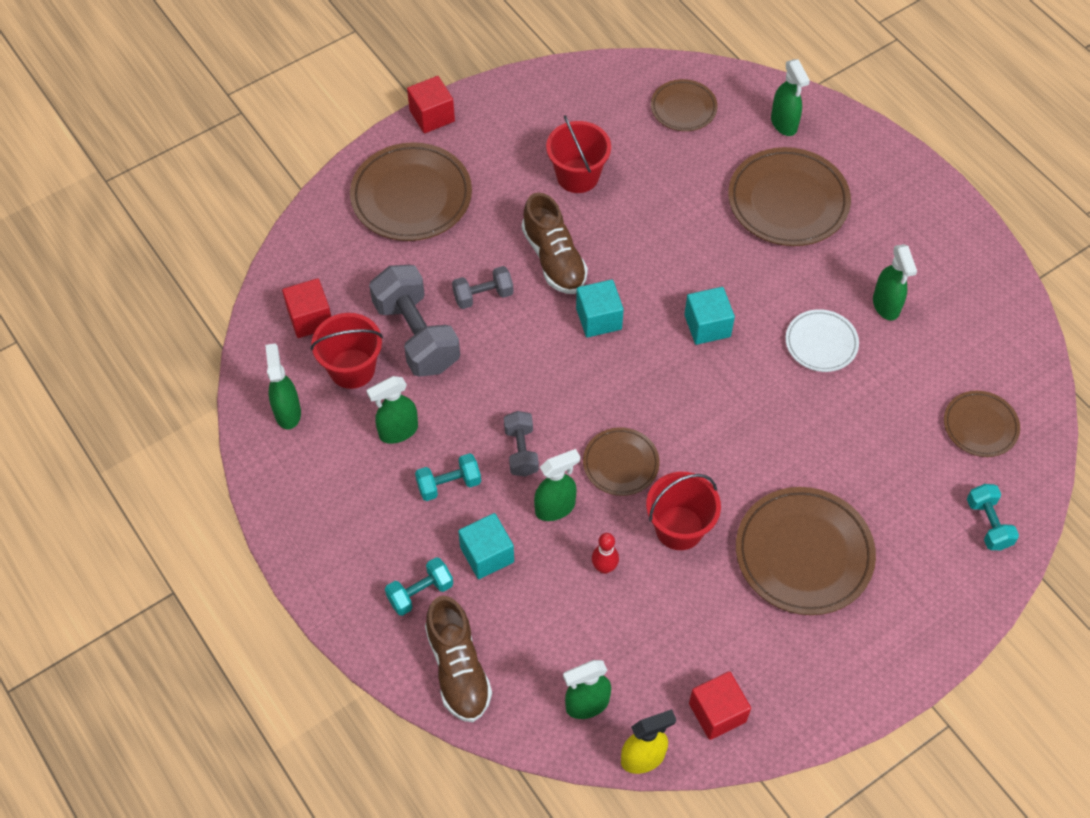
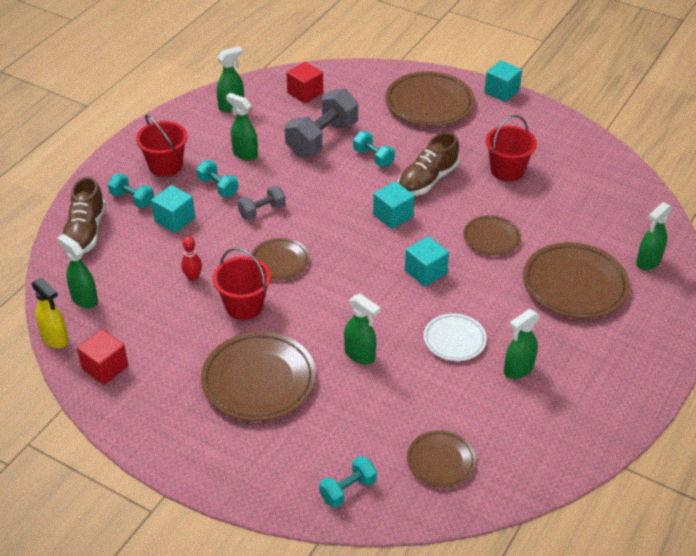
camera: 65 degrees right, 15 degrees down
red bucket [311,313,383,389] -> red bucket moved to [136,115,188,177]
red cube [407,76,455,133] -> turquoise cube [484,60,522,102]
brown shoe [425,596,492,722] -> brown shoe turned 45 degrees counterclockwise [63,176,106,254]
grey dumbbell [452,266,514,309] -> turquoise dumbbell [353,131,395,167]
green spray bottle [534,449,580,521] -> green spray bottle moved to [344,294,380,364]
brown plate [651,79,718,131] -> brown plate moved to [463,215,521,255]

